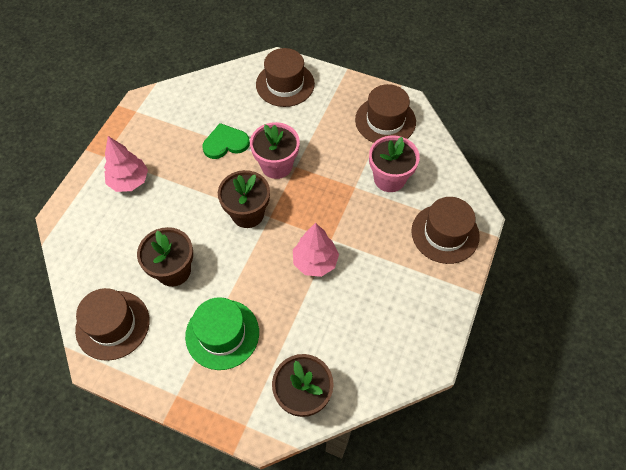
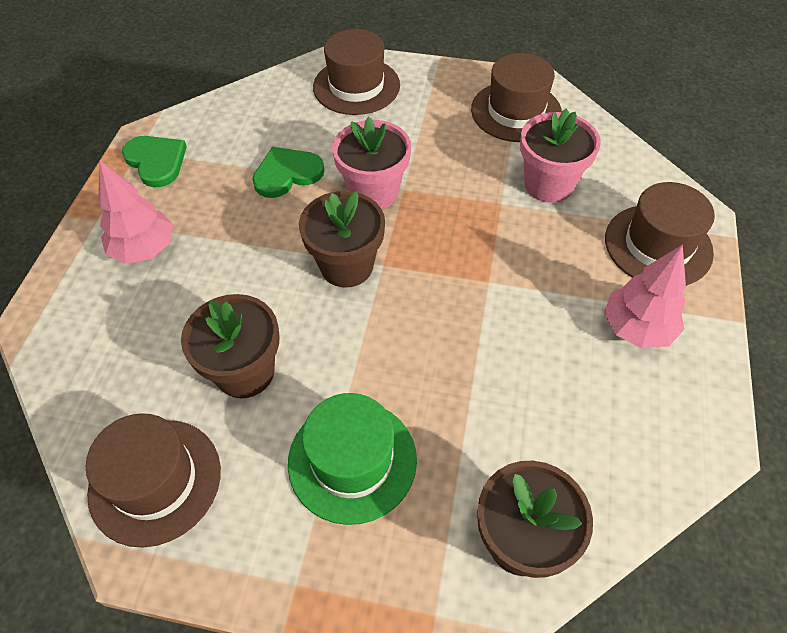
camera: 10 degrees left, 5 degrees down
pink tree [293,223,339,277] -> pink tree moved to [604,245,686,349]
none -> green heart [122,136,187,188]

